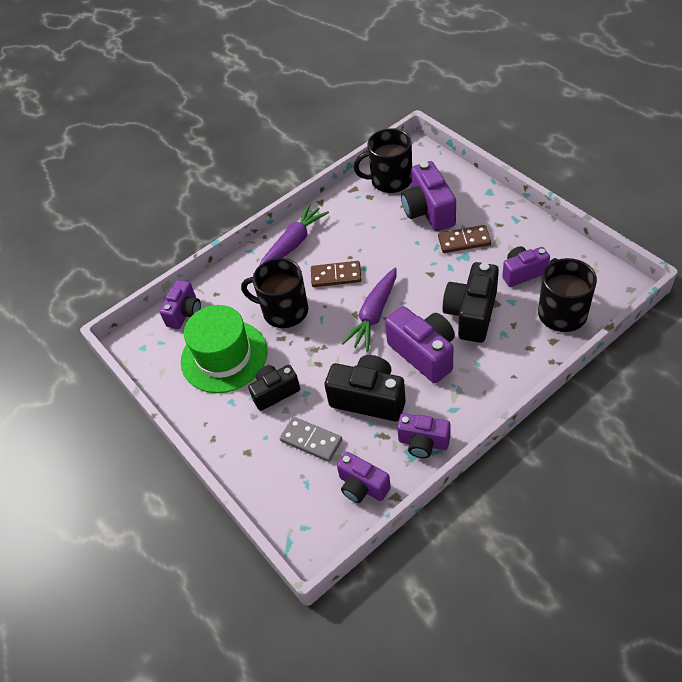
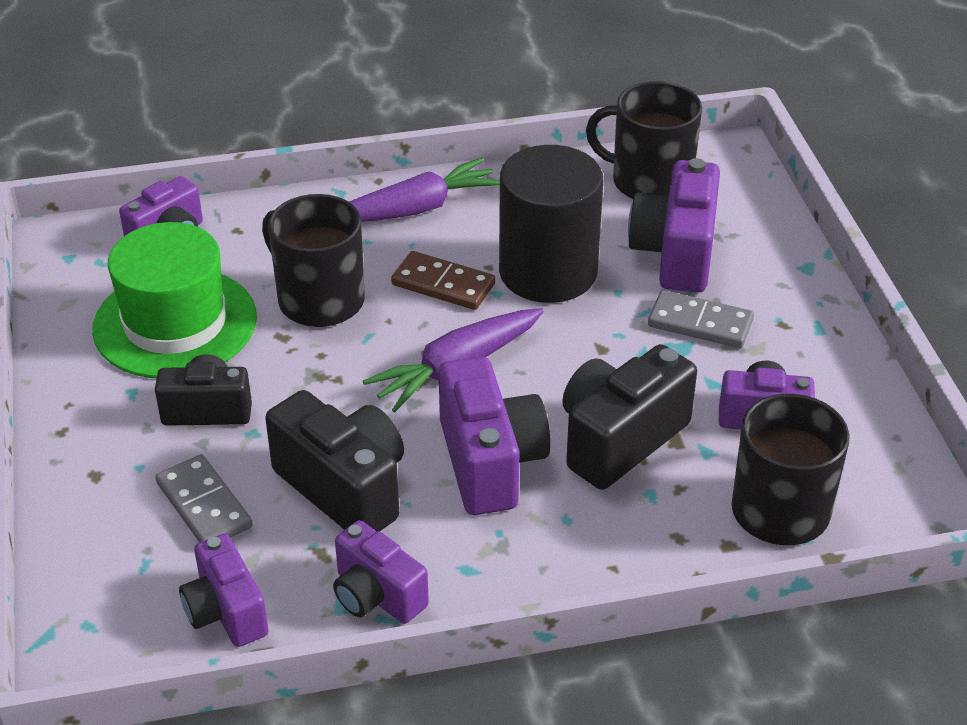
camera: 20 degrees right, 10 degrees down
brown domino [438,225,491,253] -> grey domino [648,290,754,348]
none -> black cylinder [499,145,603,303]

